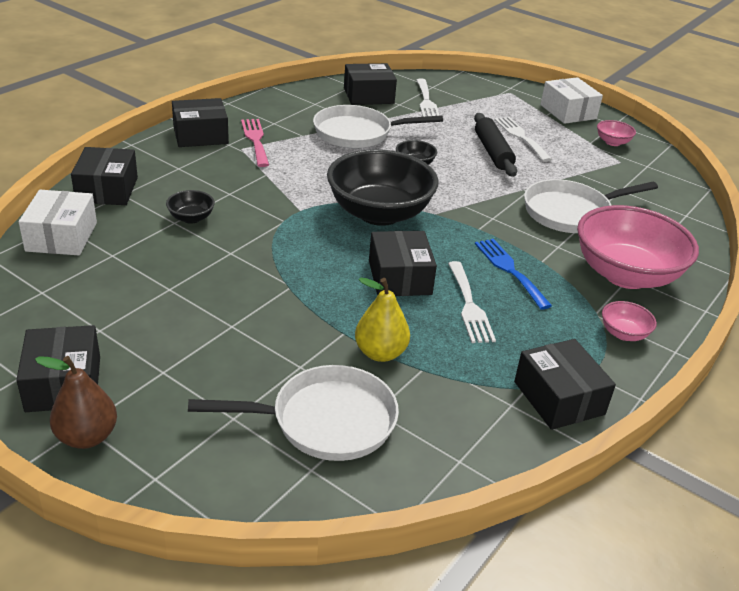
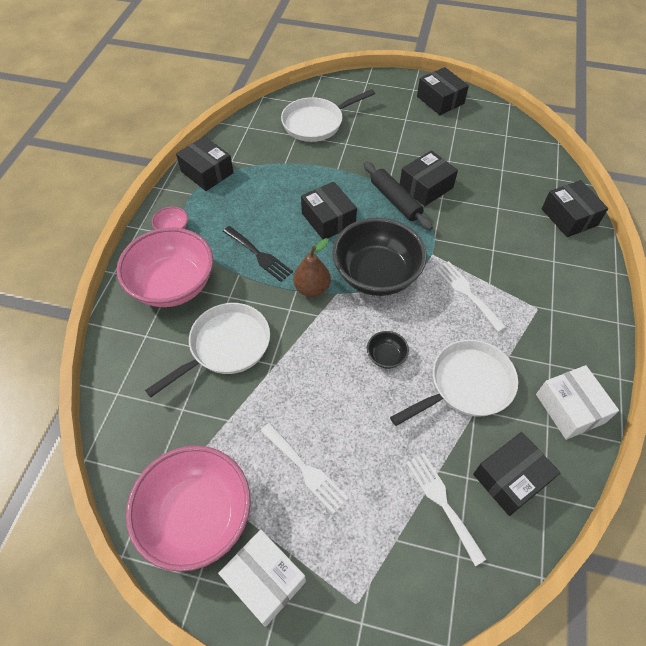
camera: 160 degrees right, 20 degrees up
white box [19,190,97,255] -> white box moved to [536,365,619,440]
brown pear [35,356,117,449] -> brown pear moved to [293,238,331,297]
black bowl [166,190,215,224] -> none
black box [172,98,229,147] -> black box moved to [400,150,458,206]
pink fork [241,119,269,167] -> none
yellow pear [355,278,410,362] -> none
white fork [448,261,496,343] -> white fork moved to [435,261,506,332]
black rolling pin [474,113,517,177] -> black rolling pin moved to [364,162,433,230]
blue fork [475,239,552,310] -> black fork [223,226,293,282]
pink bowl [597,120,636,146] -> pink bowl [126,445,251,572], size x2.38

